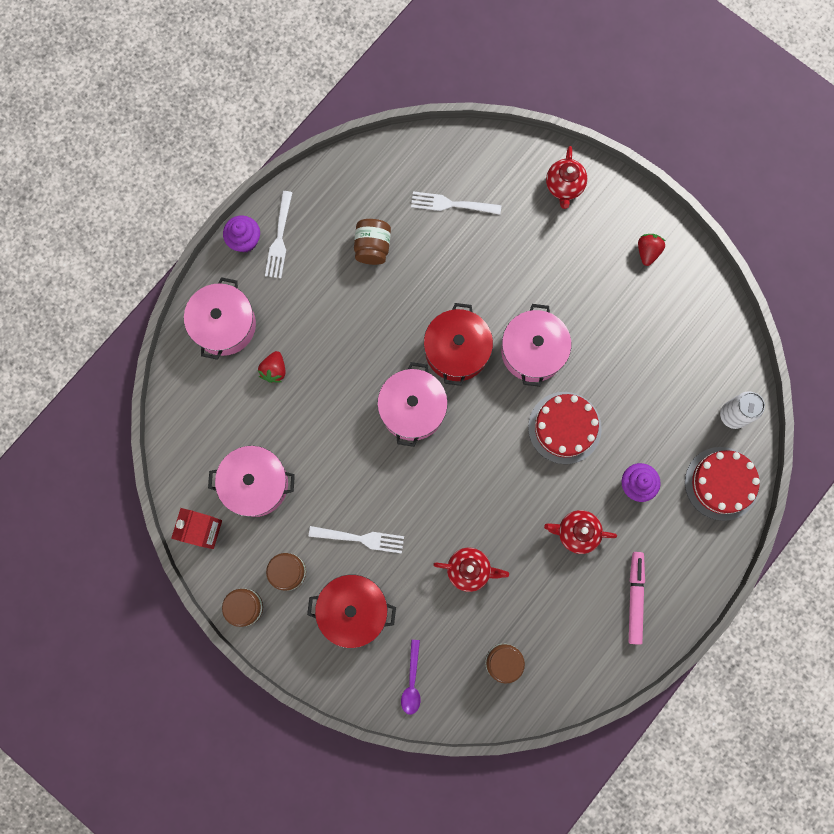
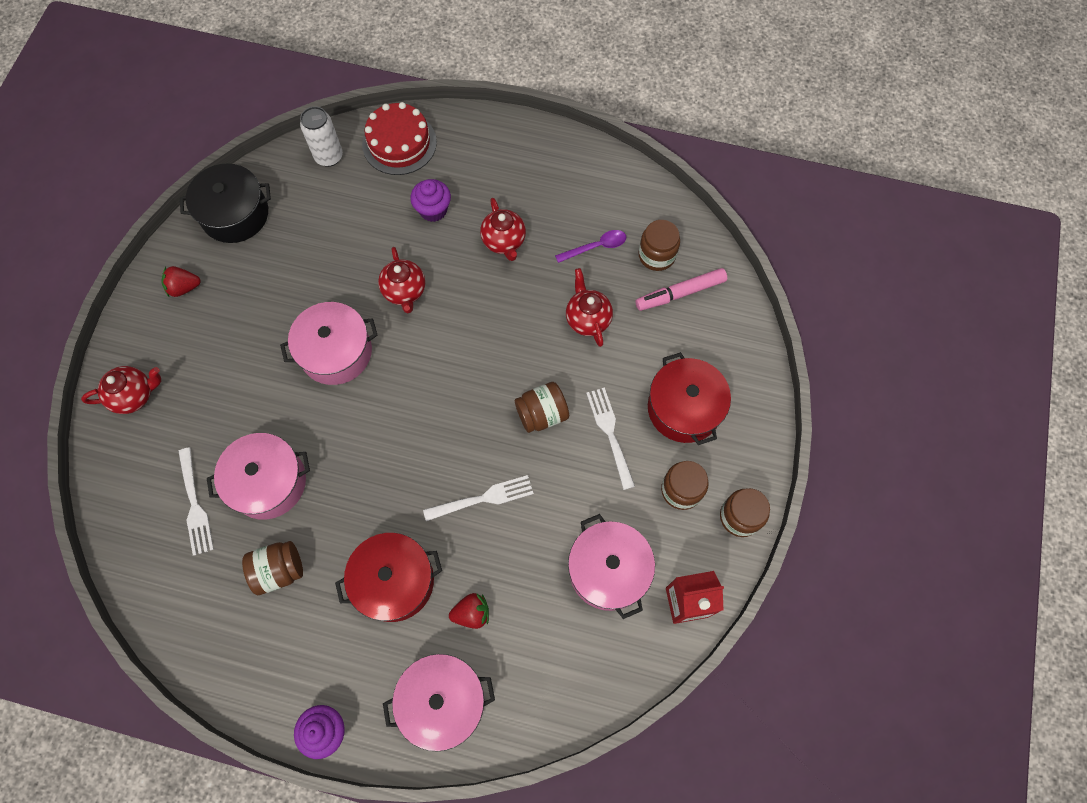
camera: 115 degrees left, 10 degrees down
white fork [265,191,293,278] -> white fork moved to [423,475,534,521]
pink pot [377,362,448,447] -> pink pot moved to [207,433,310,520]
purple spoon [401,640,421,715] -> purple spoon moved to [555,230,627,263]
red pot [424,303,493,386] -> red pot moved to [335,533,442,622]
red cake [528,392,602,464] -> red teapot [378,247,425,313]
pink marker [629,552,645,645] -> pink marker moved to [636,268,727,311]
none -> black pot [180,163,271,243]
none -> brown jar [515,382,569,433]

